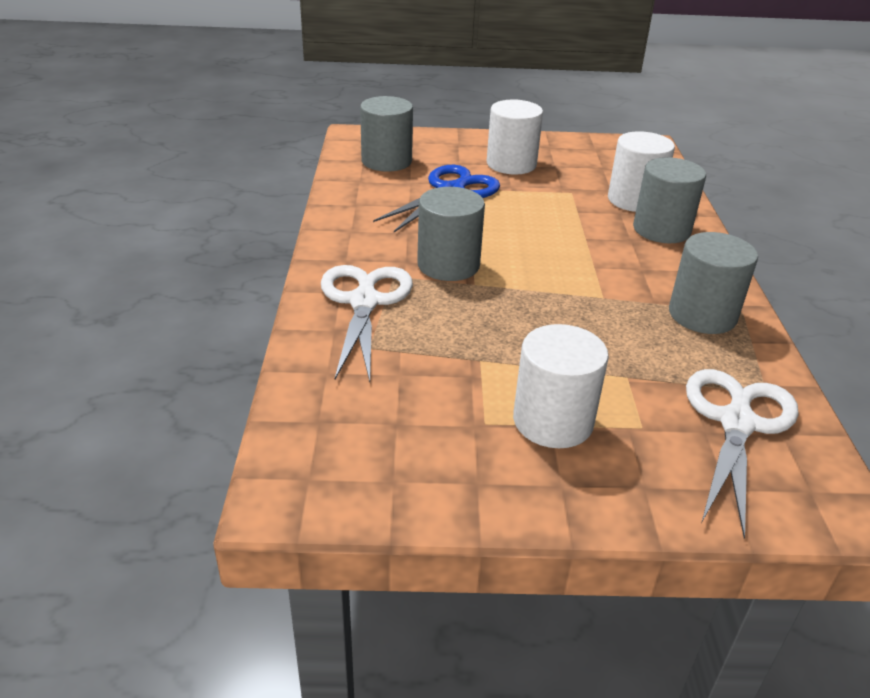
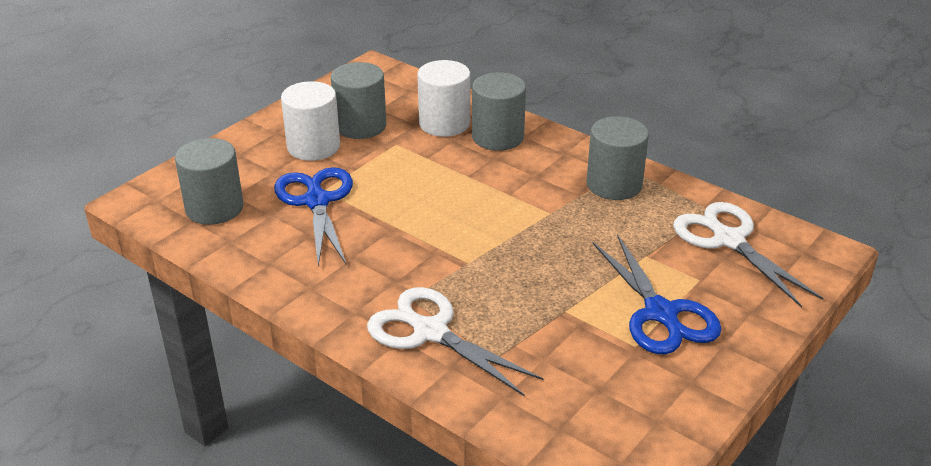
camera: 50 degrees left, 0 degrees up
grey cylinder [417,187,485,281] -> grey cylinder moved to [331,62,386,139]
white cylinder [513,324,609,448] -> blue scissors [592,234,722,354]

